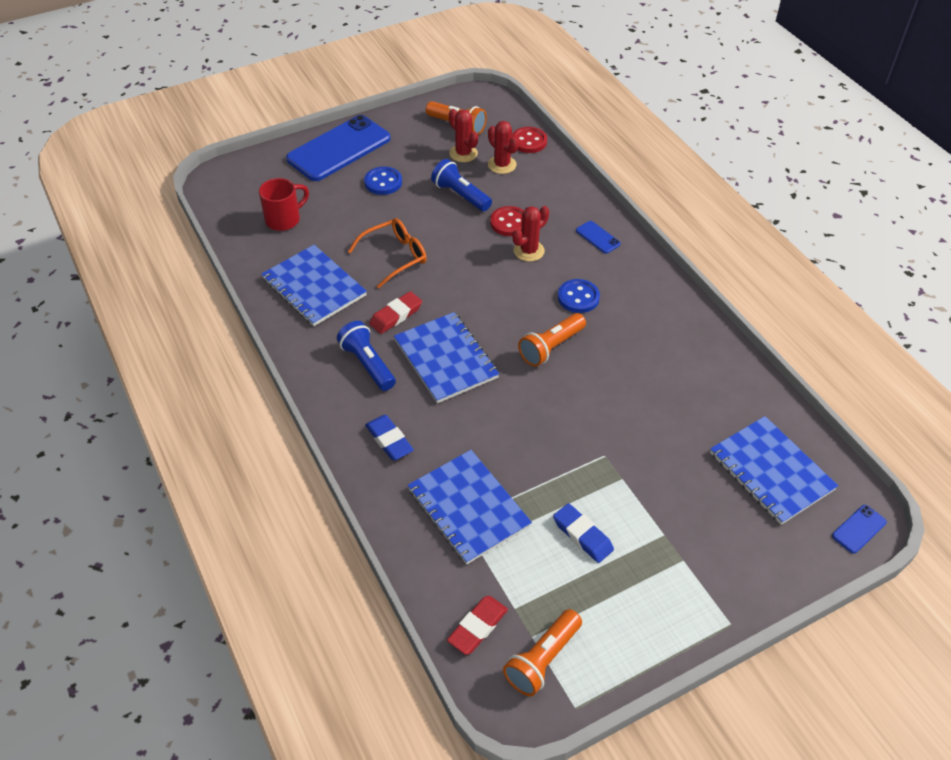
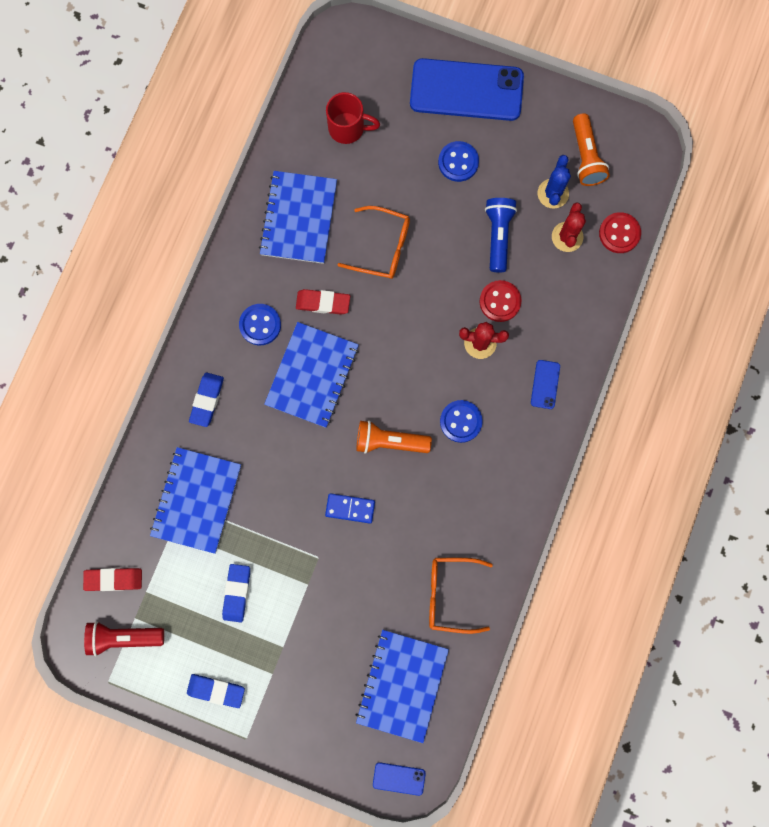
camera: 50 degrees right, 30 degrees up
blue flashlight [337,321,396,391] -> blue button [239,304,281,345]
red cactus [449,109,478,162] -> blue cactus [538,155,571,209]
orange flashlight [503,609,582,696] -> red flashlight [84,621,164,656]
none -> blue eraser [187,674,245,708]
none -> blue domino [325,493,375,524]
none -> orange glasses [429,558,493,634]

